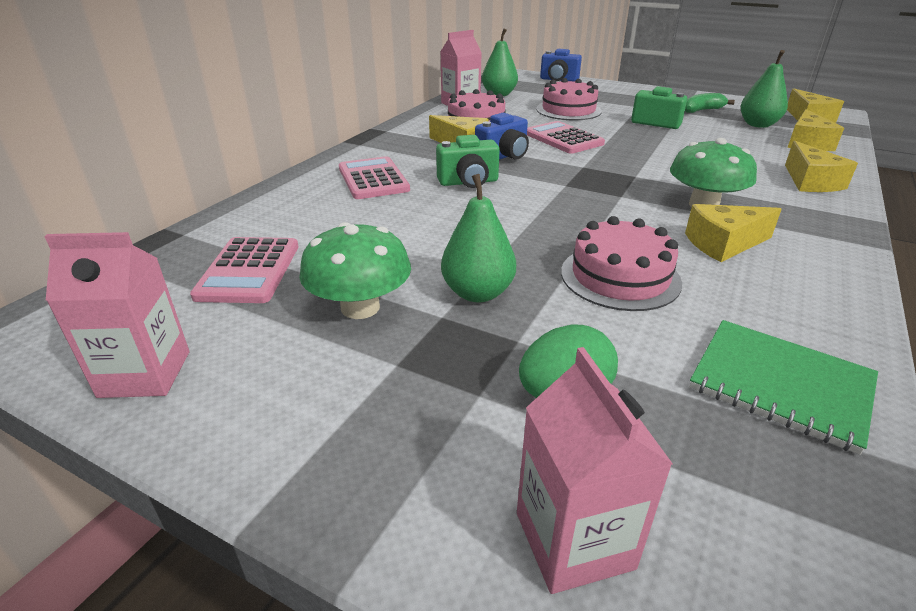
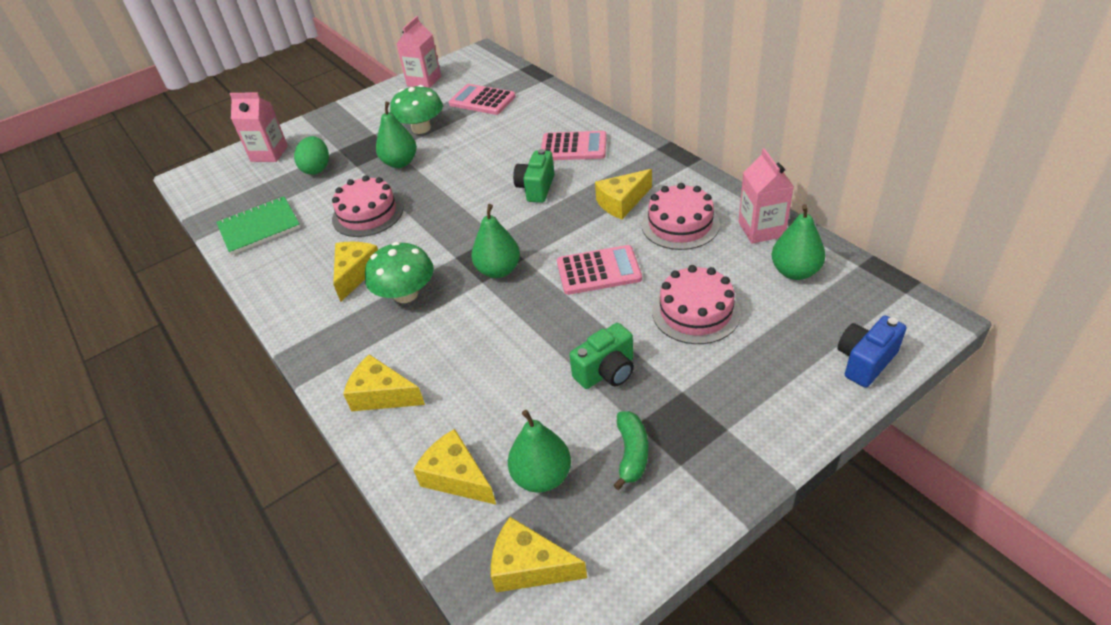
camera: 120 degrees right, 10 degrees up
blue camera [475,113,529,160] -> none
none -> green pear [471,204,520,278]

